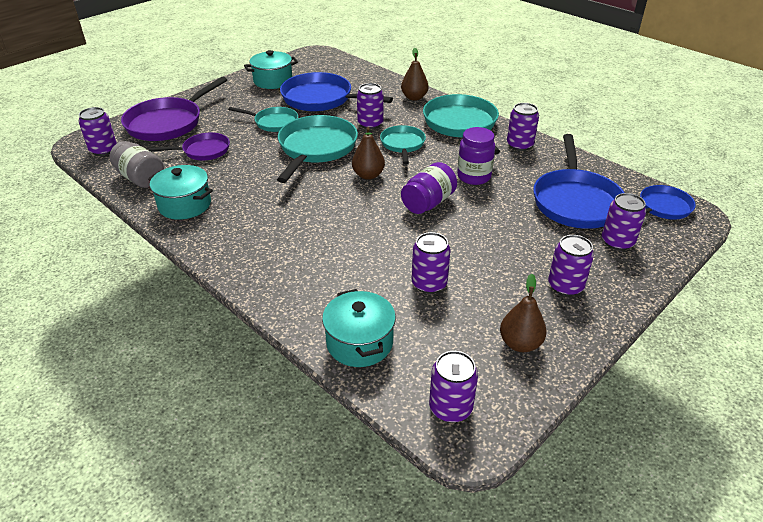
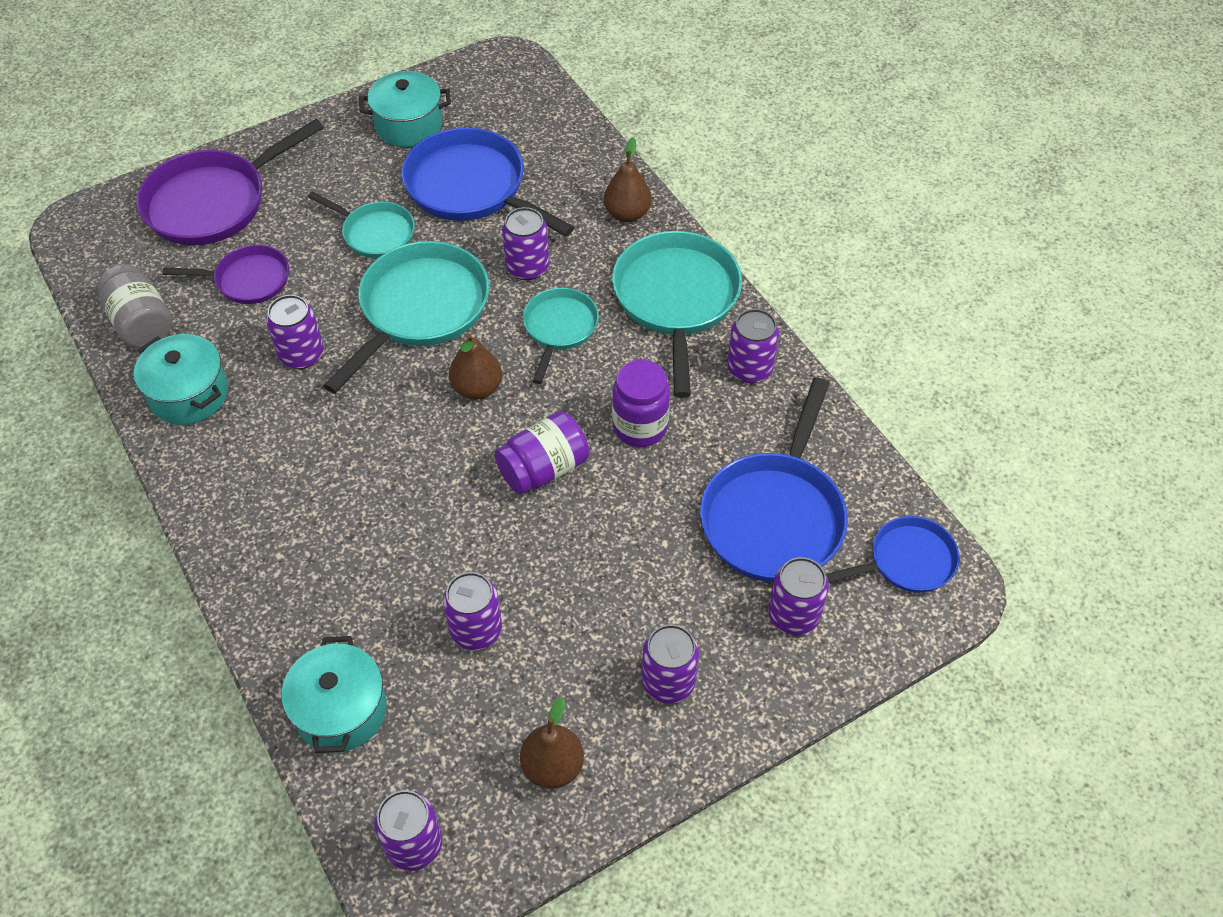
camera: 15 degrees right, 15 degrees up
purple can [78,107,117,156] -> purple can moved to [266,295,323,369]

